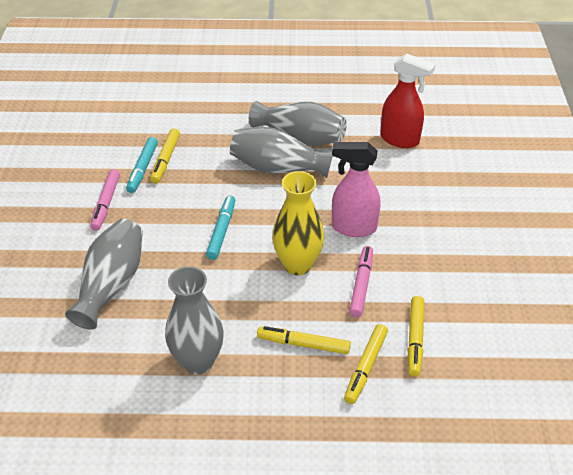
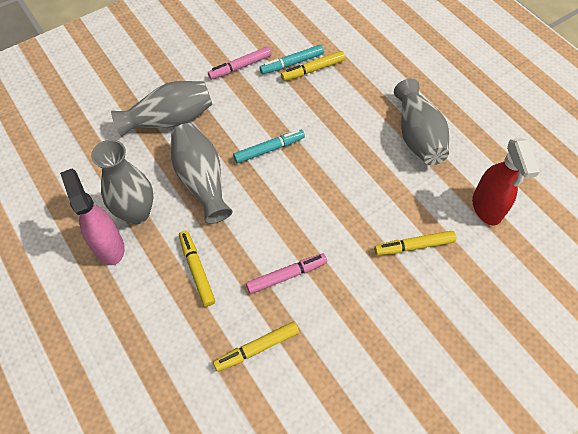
camera: 55 degrees right, 15 degrees up
grey vase [230,127,333,178] -> grey vase moved to [171,123,233,224]
yellow vase [272,171,324,275] -> none
pink spray bottle [332,142,380,237] -> pink spray bottle moved to [60,169,125,265]
yellow marker [344,324,388,404] -> yellow marker moved to [374,231,456,255]

